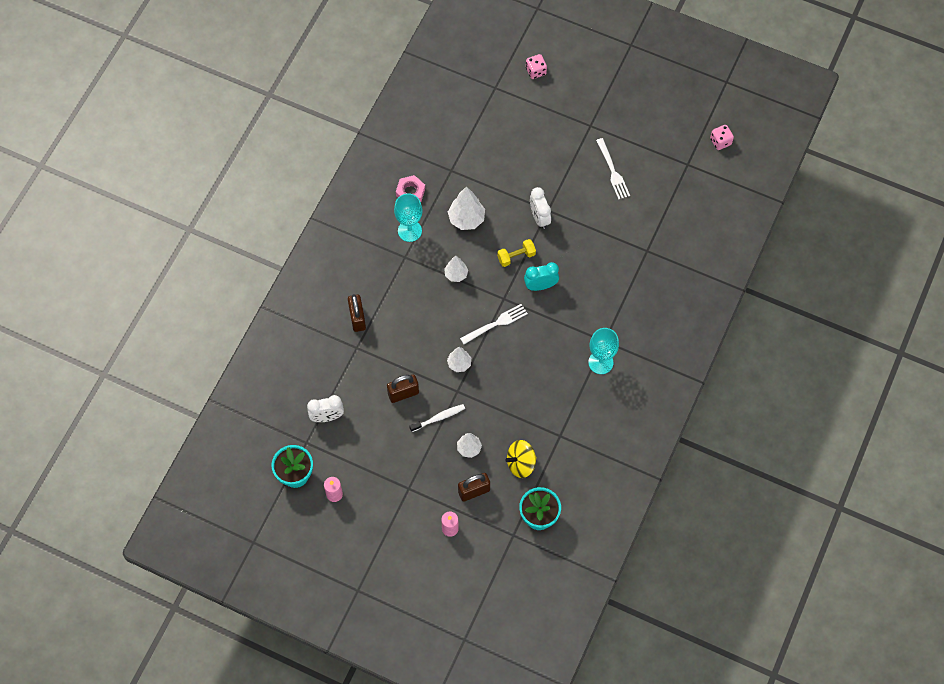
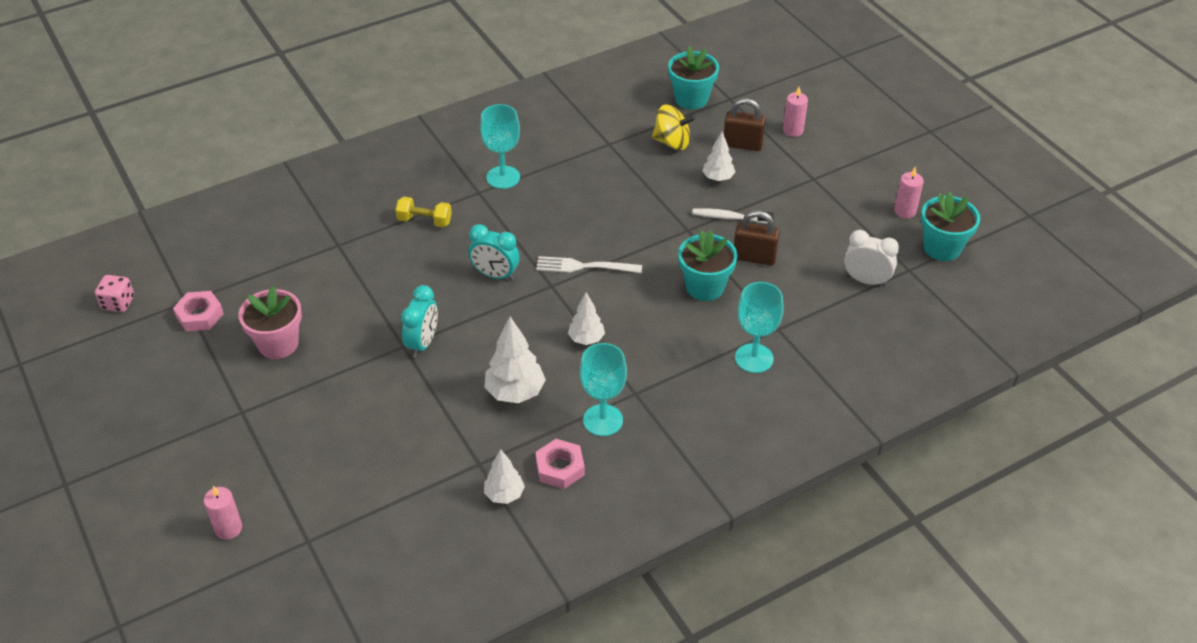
camera: 145 degrees left, 20 degrees down
brown padlock [348,294,366,332] -> turquoise goblet [735,282,784,373]
white tree [447,347,471,372] -> white tree moved to [484,449,525,504]
yellow dumbbell [497,239,536,267] -> yellow dumbbell moved to [395,197,452,227]
pink dice [526,54,547,79] -> pink candle [204,486,242,540]
white clock [530,187,551,229] -> turquoise clock [401,285,438,358]
white fork [596,138,630,199] -> pink flower pot [238,286,302,359]
none -> pink nut [173,291,224,331]
none -> turquoise flower pot [678,230,738,301]

